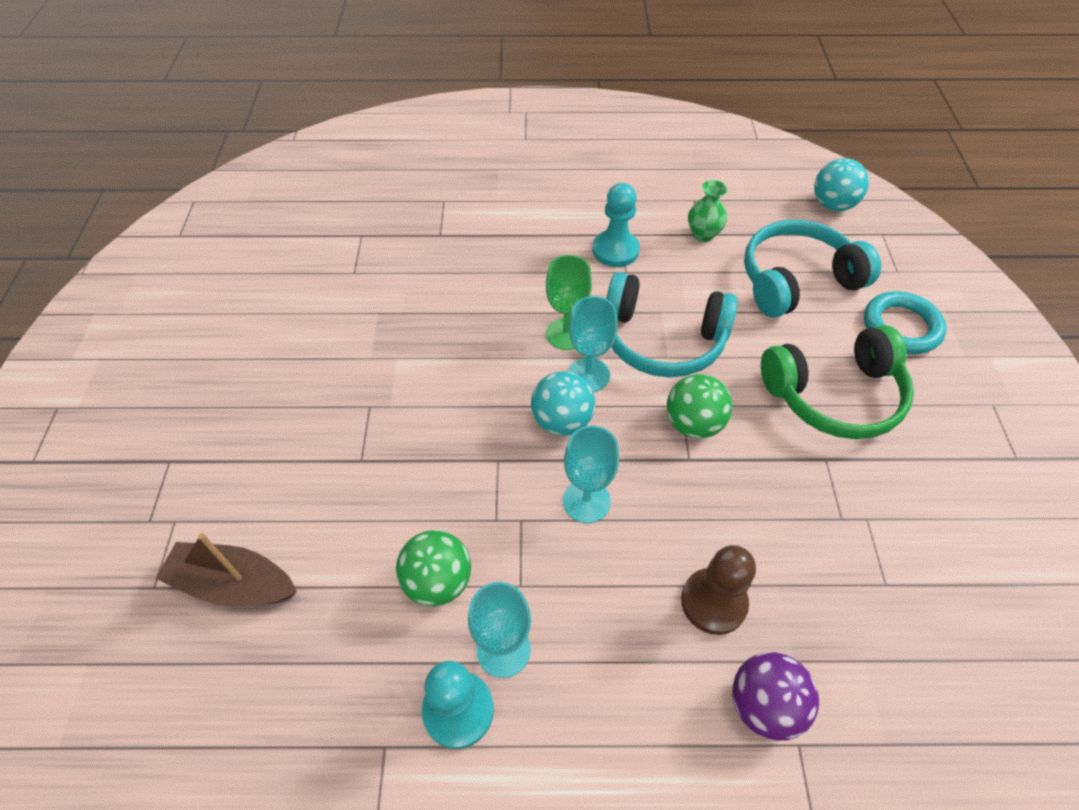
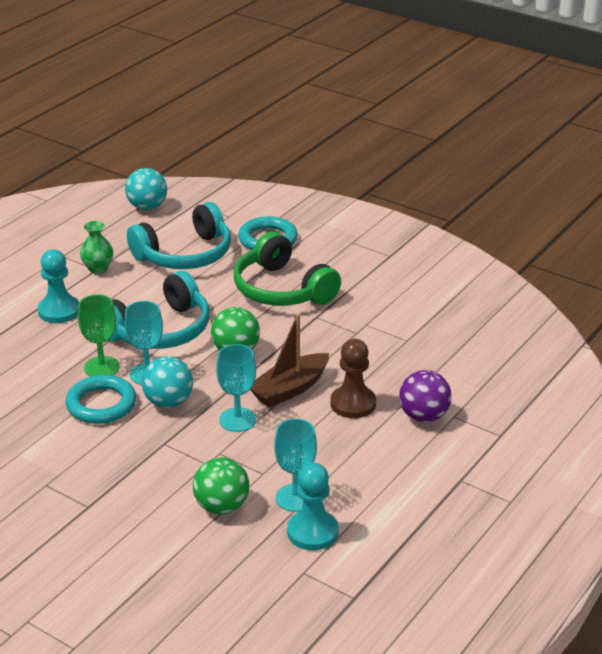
camera: 55 degrees left, 20 degrees down
brown boat [155,533,297,606] -> brown boat moved to [250,314,329,407]
turquoise headphones [744,220,881,318] -> turquoise headphones turned 135 degrees counterclockwise [127,202,231,269]
green headphones [761,325,914,439] -> green headphones turned 120 degrees clockwise [234,232,341,306]
none -> turquoise ring [66,375,136,424]

